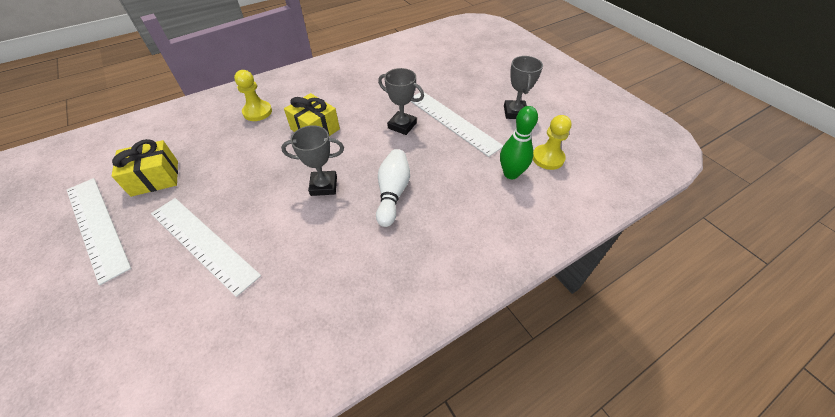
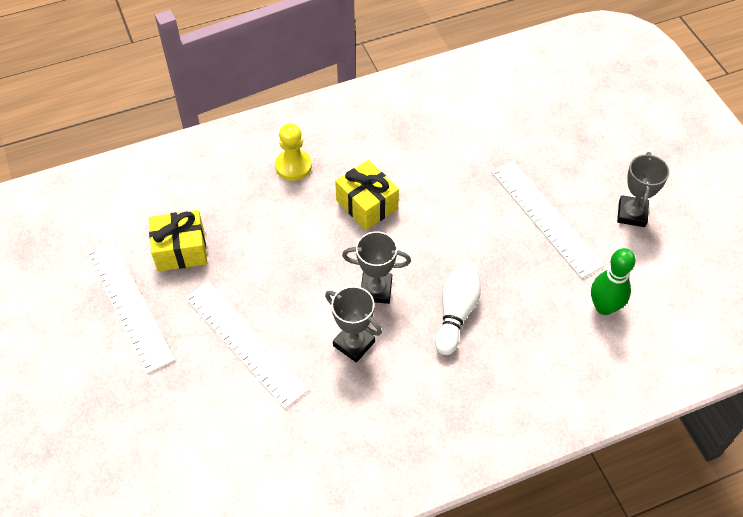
camera: 10 degrees right, 5 degrees up
grey trophy [378,68,424,135] -> grey trophy moved to [325,286,382,363]
yellow pawn [533,115,572,170] -> none

